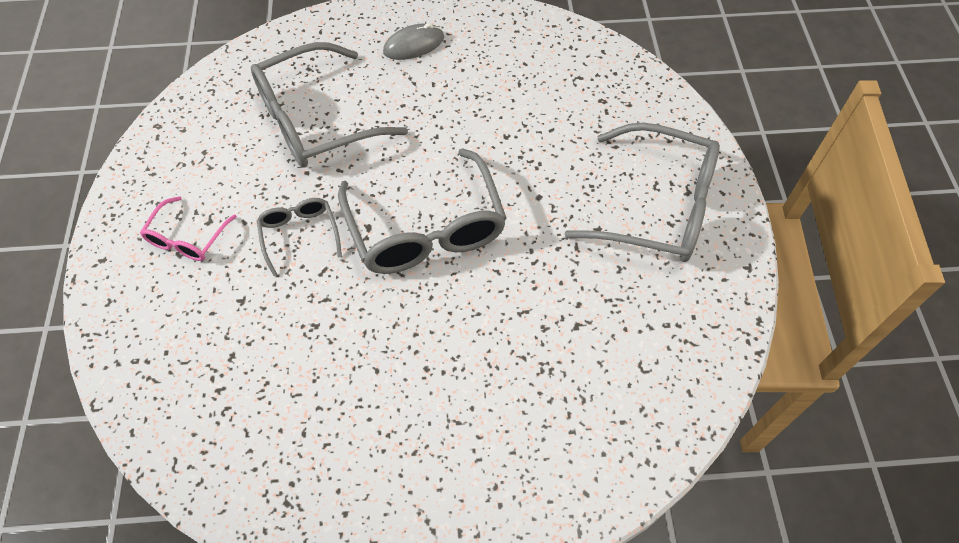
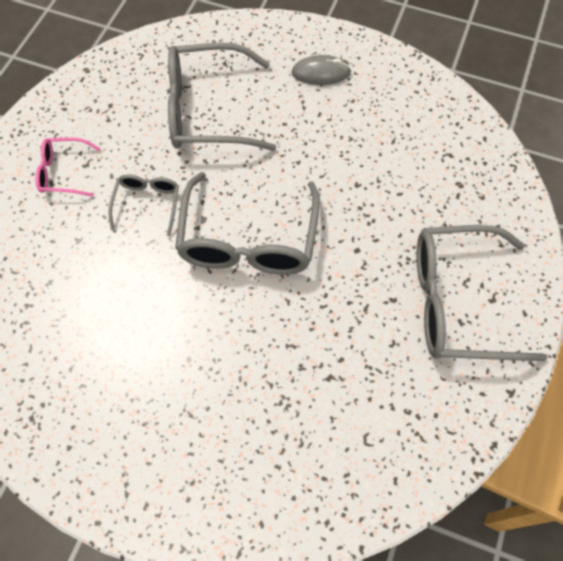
camera: 25 degrees right, 5 degrees up
pink glasses [140,196,237,261] -> pink glasses turned 45 degrees clockwise [35,138,101,197]
grey glasses [565,123,720,262] -> grey glasses turned 135 degrees clockwise [416,225,547,361]

